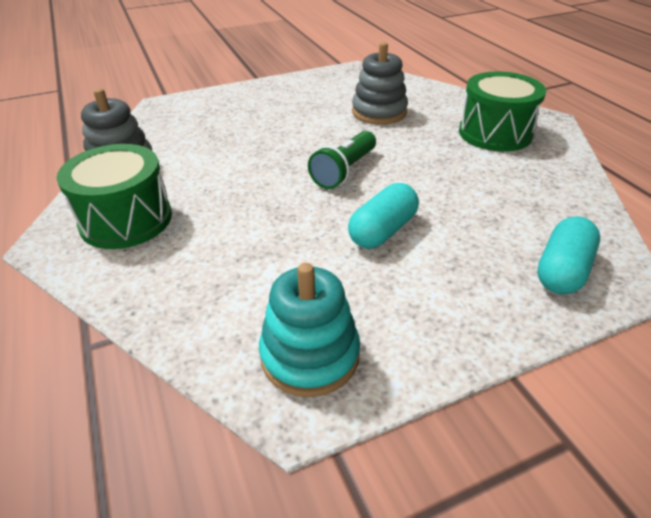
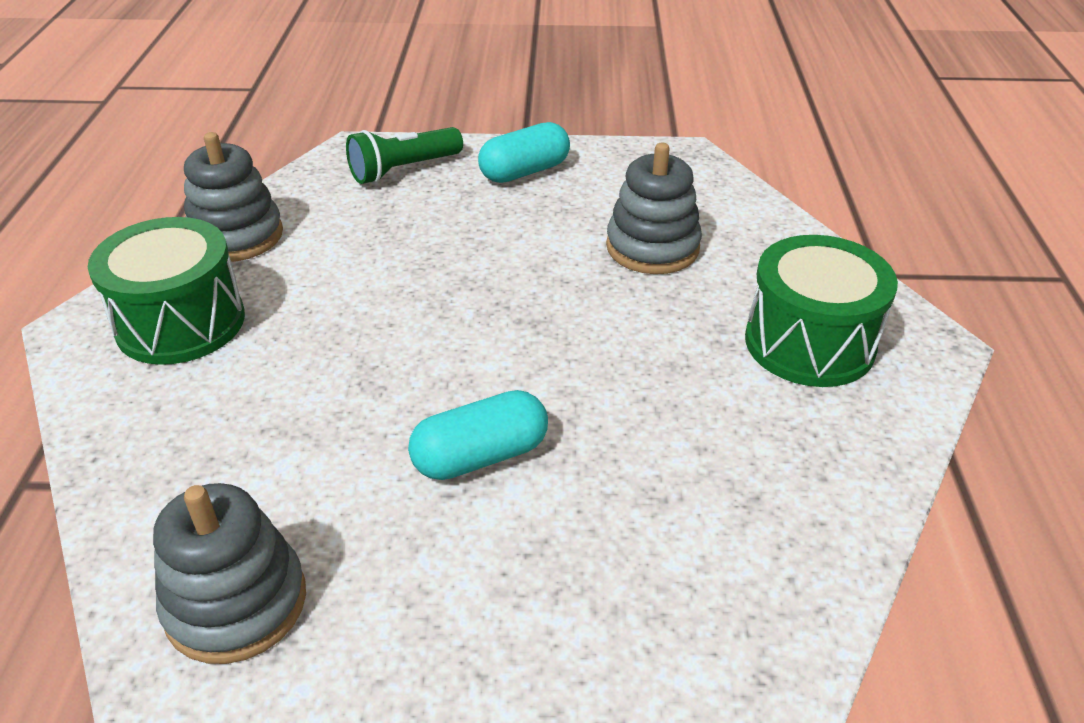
camera: 25 degrees right, 0 degrees up
turquoise stacking toy [259,263,360,397] -> grey stacking toy [153,483,306,664]
green flashlight [308,131,376,189] -> green flashlight moved to [346,127,463,184]
turquoise capsule [537,216,600,294] -> turquoise capsule moved to [478,122,570,183]

